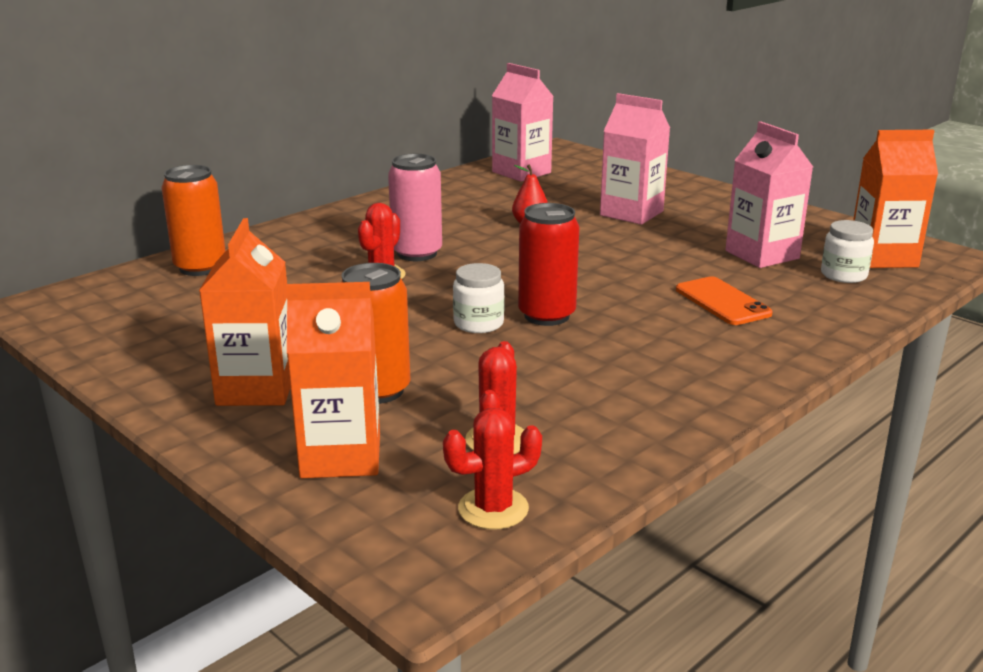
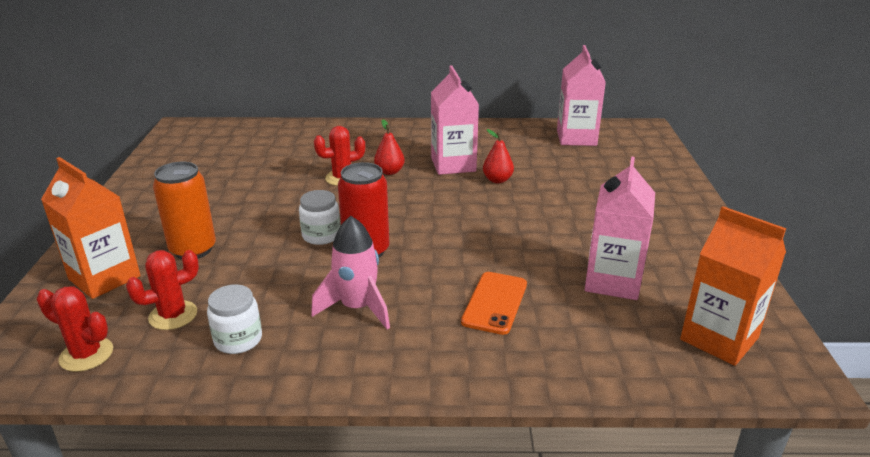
camera: 45 degrees right, 5 degrees up
orange can [162,165,226,276] -> none
orange carton [199,218,290,406] -> none
pink can [388,154,442,261] -> red pear [374,120,405,175]
pink carton [600,93,670,225] -> pink carton moved to [431,65,479,175]
white jar [821,220,874,283] -> white jar moved to [207,285,262,354]
none -> pink rocket [311,216,390,329]

